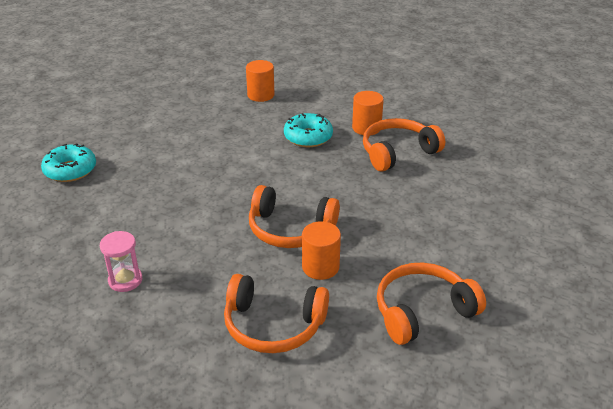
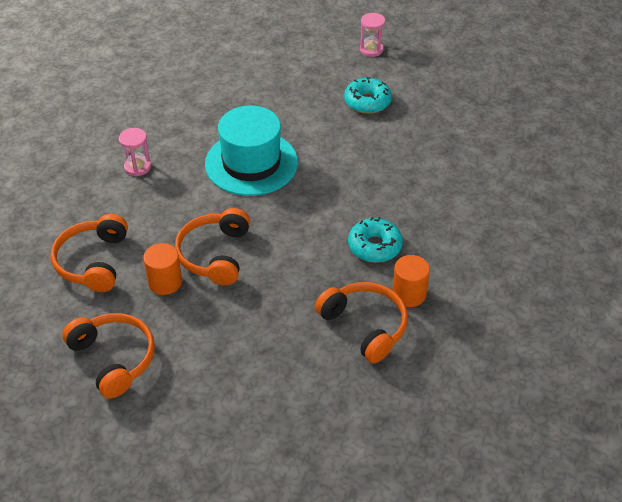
camera: 80 degrees right, 10 degrees up
turquoise donut [41,143,96,182] -> turquoise donut moved to [344,77,392,114]
orange cylinder [246,60,275,102] -> none
none -> turquoise hat [205,106,298,196]
none -> pink hourglass [360,13,385,57]

